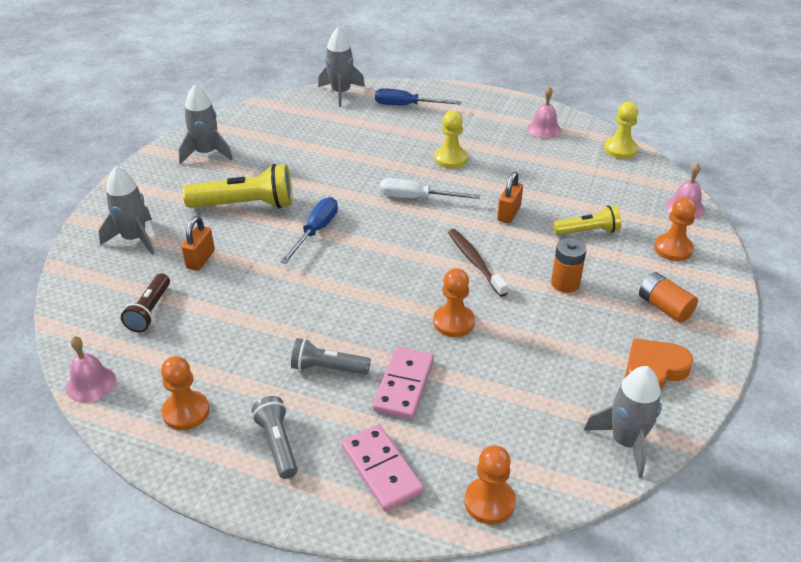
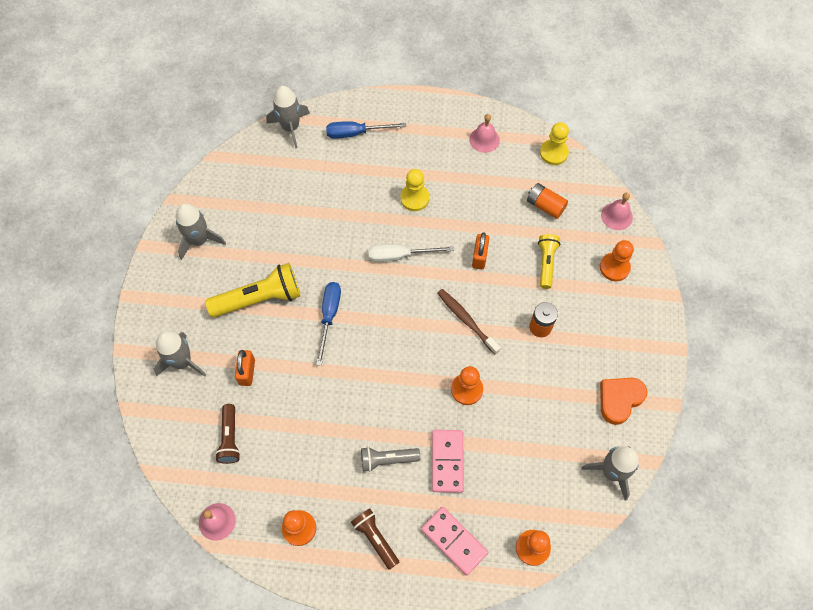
camera: 15 degrees left, 25 degrees up
grey flashlight [252,396,297,479] -> brown flashlight [351,508,399,570]
yellow flashlight [553,206,621,235] -> yellow flashlight turned 60 degrees counterclockwise [538,234,560,289]
orange battery [639,272,698,323] -> orange battery moved to [527,183,568,219]

